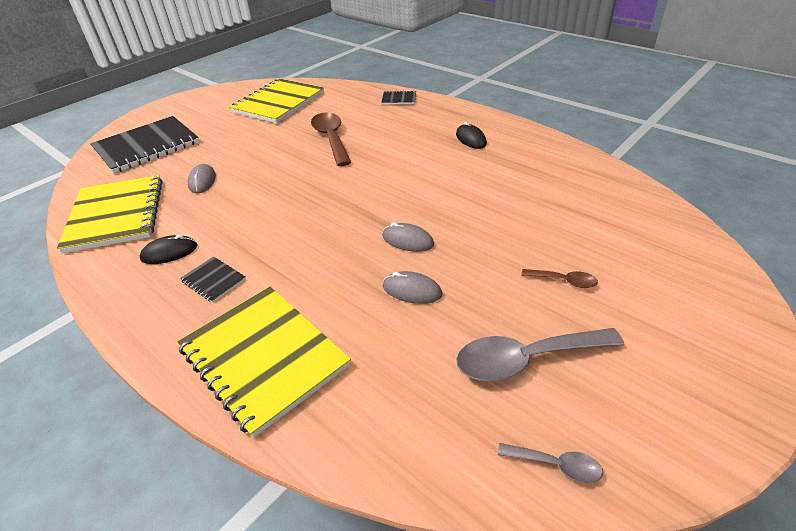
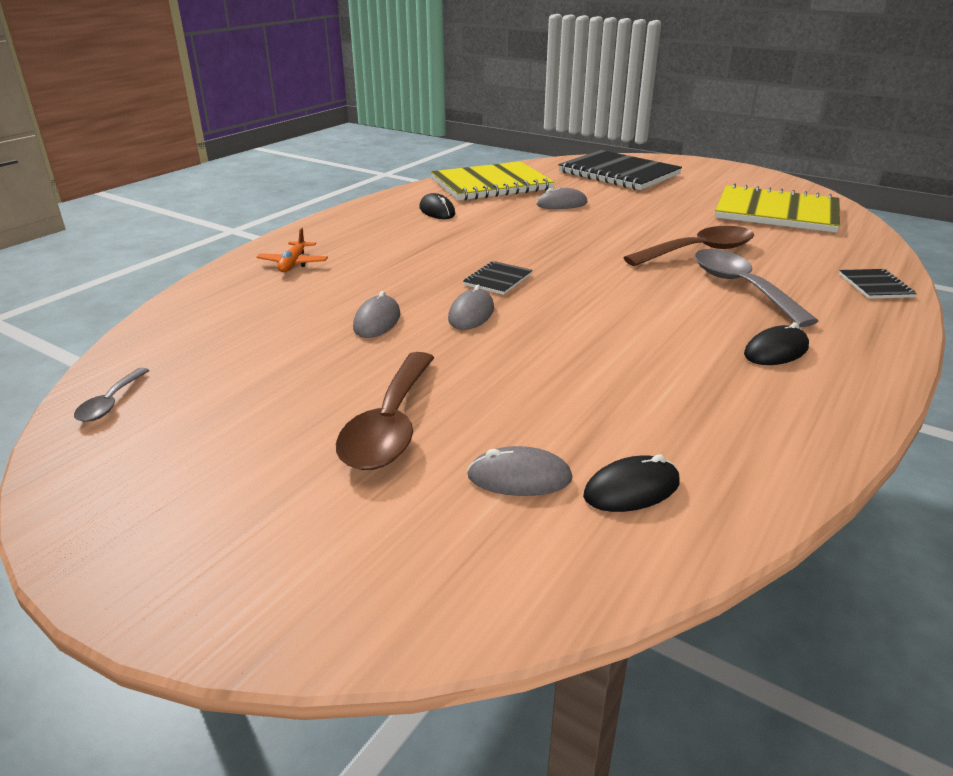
camera: 80 degrees right, 10 degrees down
yellow notebook [177,287,351,438] -> orange plane [256,228,328,272]
black notebook [180,257,246,303] -> black notebook moved to [463,261,533,295]
grey spoon [456,328,624,381] -> grey spoon moved to [695,249,818,327]
brown spoon [521,269,598,288] -> brown spoon [336,352,435,470], size x2.03
none -> grey mouse [467,446,572,496]
none -> black mouse [583,454,680,512]

